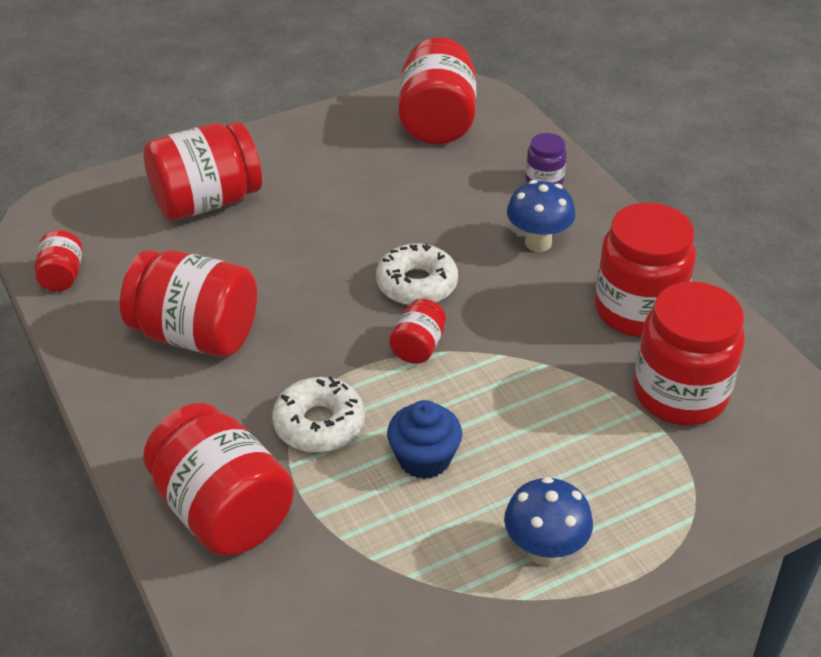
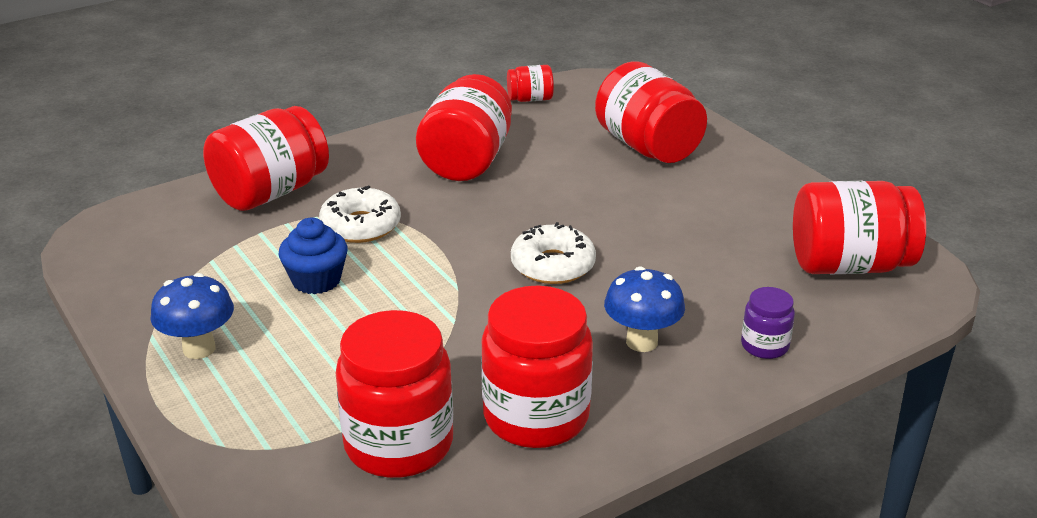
camera: 85 degrees right, 10 degrees down
red jar [389,299,446,364] -> none

